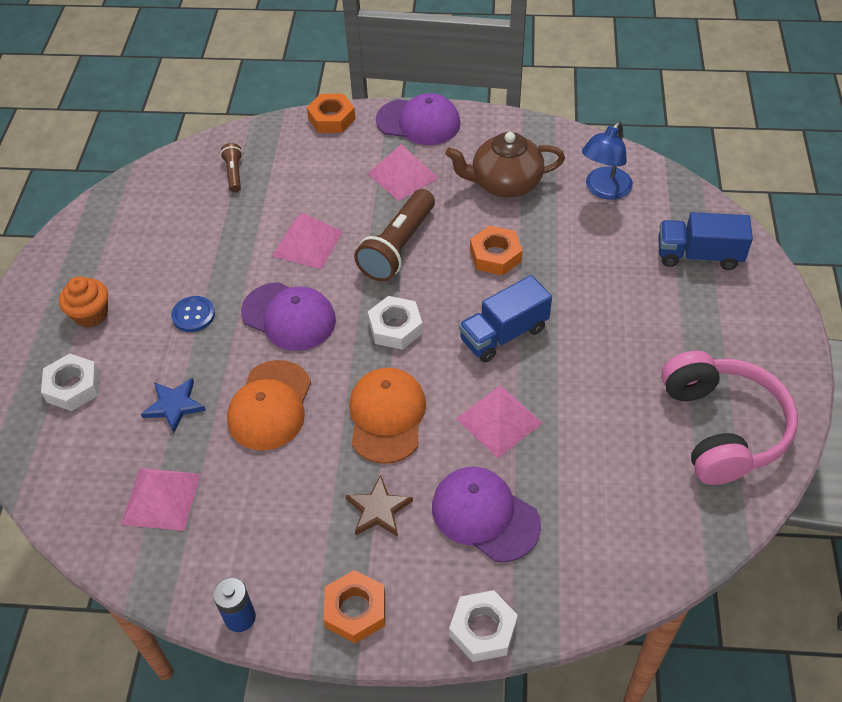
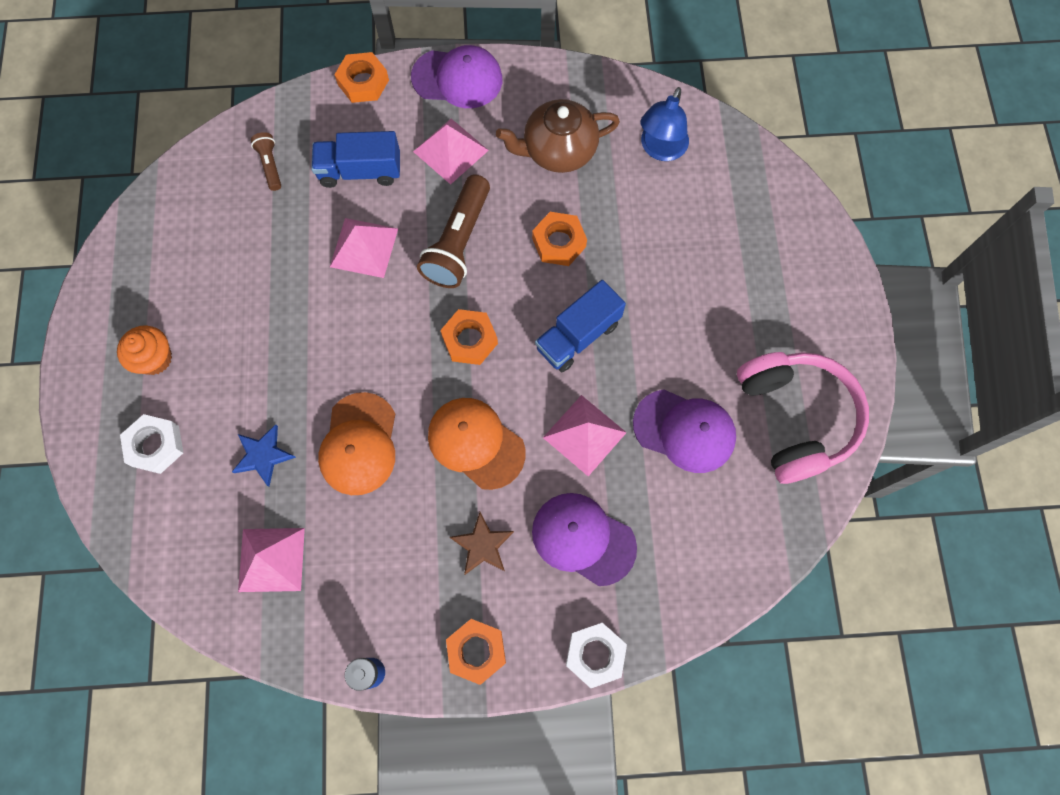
camera: 10 degrees left, 20 degrees up
blue button [171,296,215,332] -> none
purple cap [241,282,336,351] -> purple cap moved to [633,389,736,473]
orange cap [349,368,426,464] -> orange cap turned 45 degrees counterclockwise [428,398,525,490]
white nut [368,296,423,350] -> orange nut [440,309,498,365]
blue truck [658,212,753,270] -> blue truck moved to [311,131,400,188]

